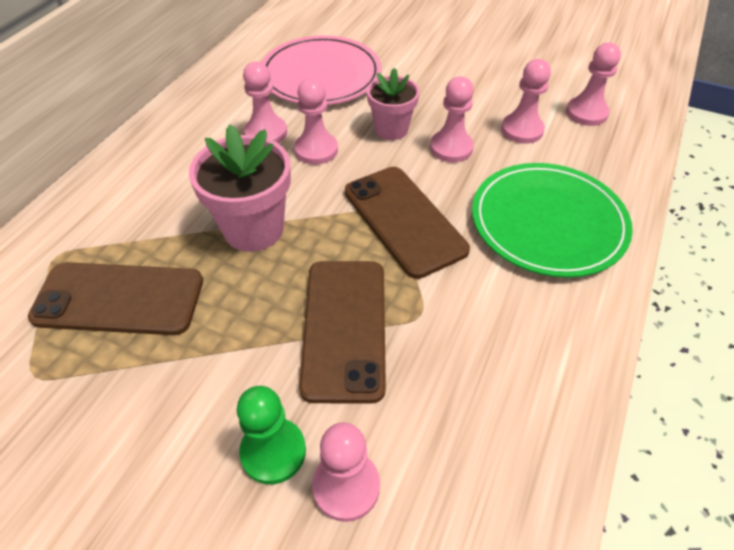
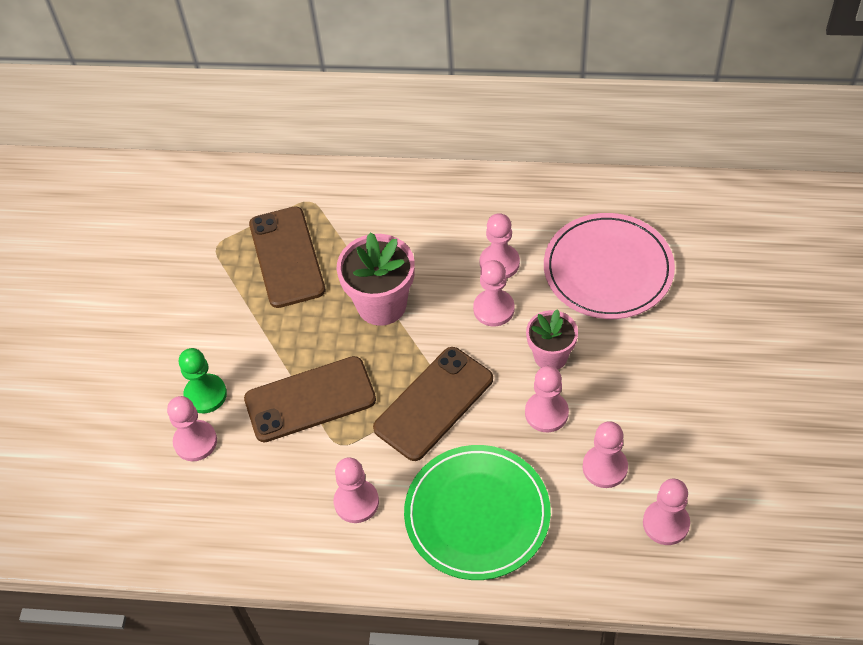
camera: 75 degrees right, 5 degrees up
none -> pink pawn [334,457,379,523]

